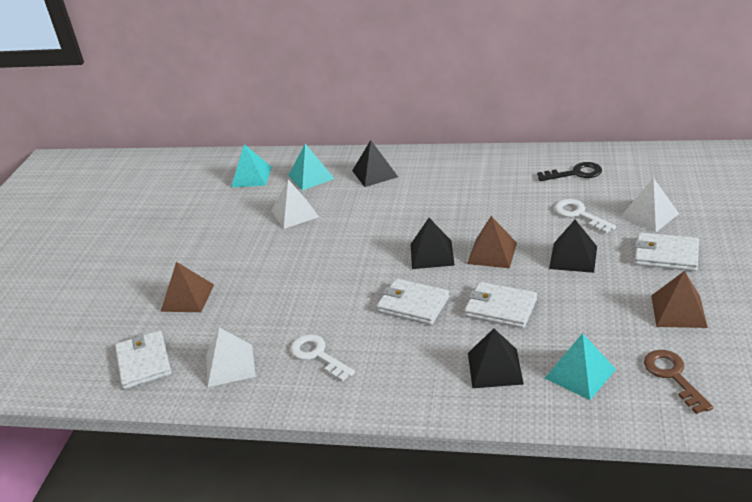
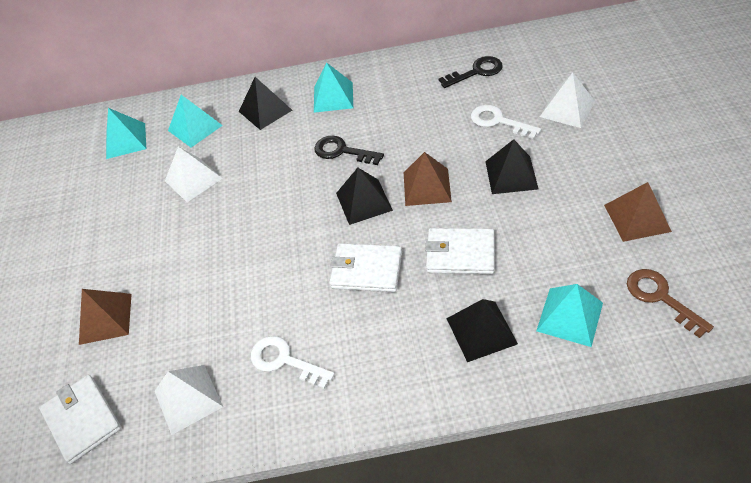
camera: 15 degrees left, 15 degrees up
white wallet [634,232,699,271] -> none
none -> turquoise pyramid [314,62,353,113]
none -> black key [314,136,384,165]

